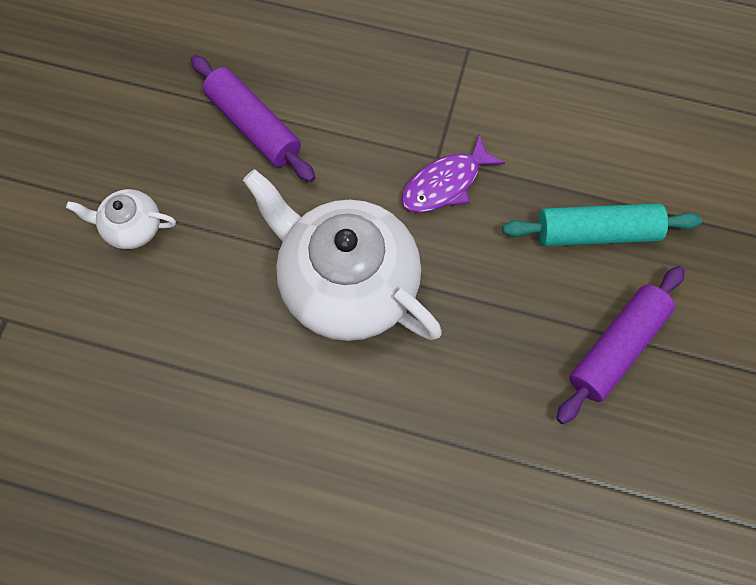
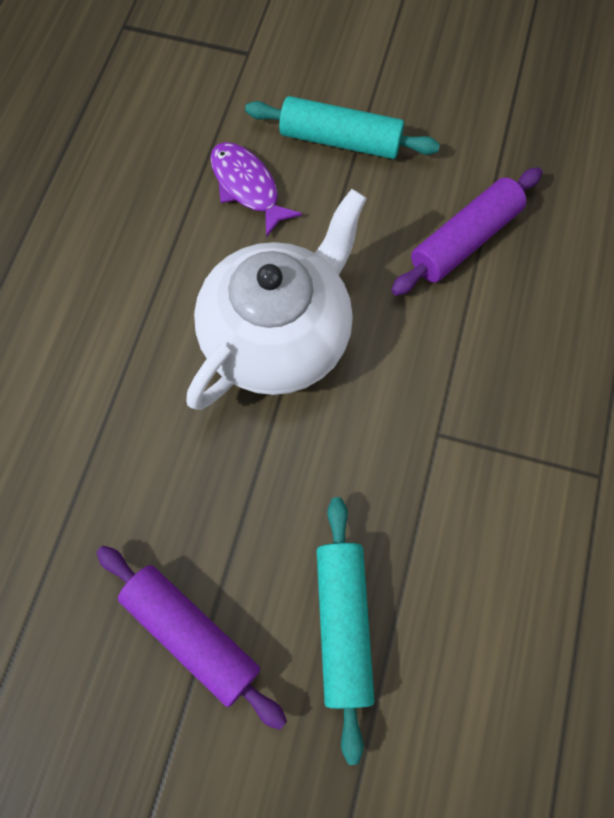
camera: 90 degrees right, 0 degrees up
white teapot [66,189,176,249] -> turquoise rolling pin [245,96,440,159]
purple fish [401,134,505,213] -> purple fish moved to [210,142,302,238]

